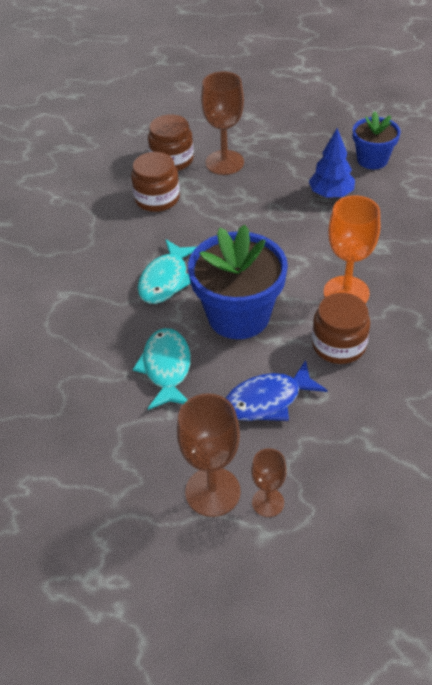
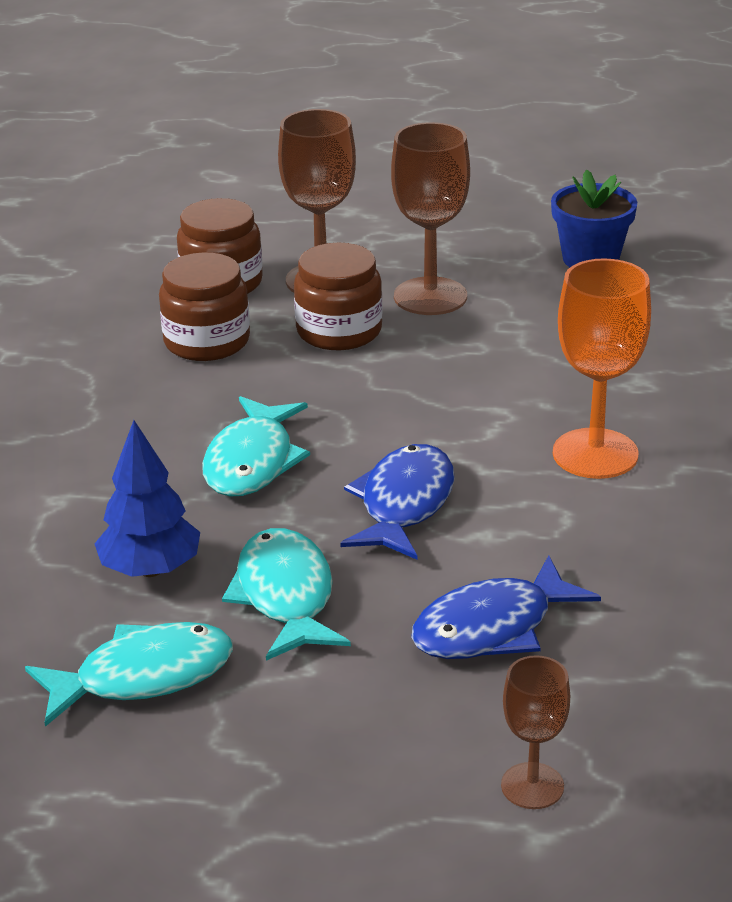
camera: 10 degrees left, 15 degrees down
brown goblet [177,393,241,517] -> brown goblet moved to [391,122,470,315]
blue flower pot [188,225,288,339] -> blue fish [340,444,455,560]
blue tree [309,128,355,198] -> blue tree moved to [94,420,200,577]
brown jar [312,293,370,364] -> brown jar moved to [294,243,383,350]
none -> turquoise fish [25,622,233,727]

